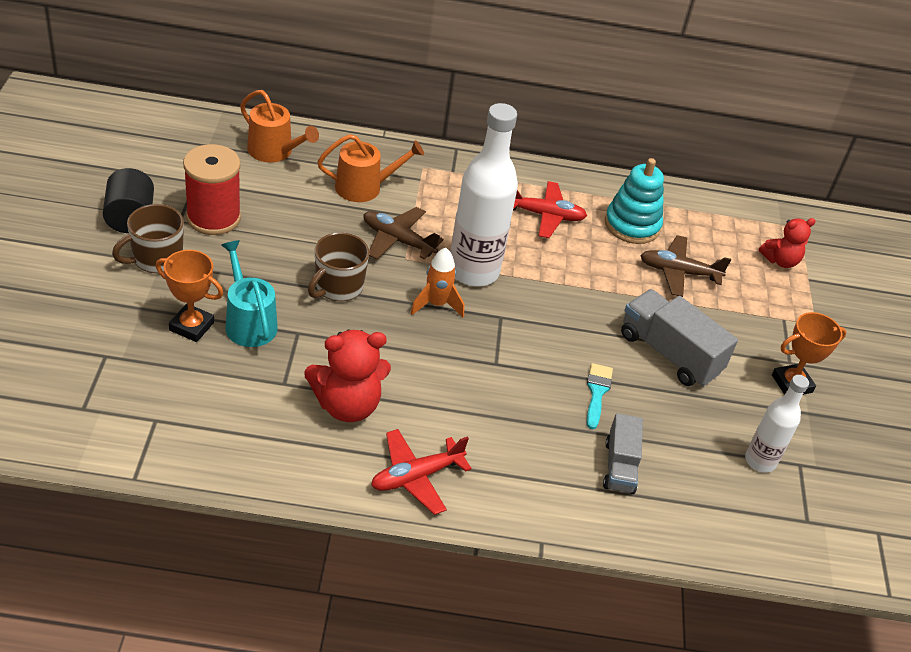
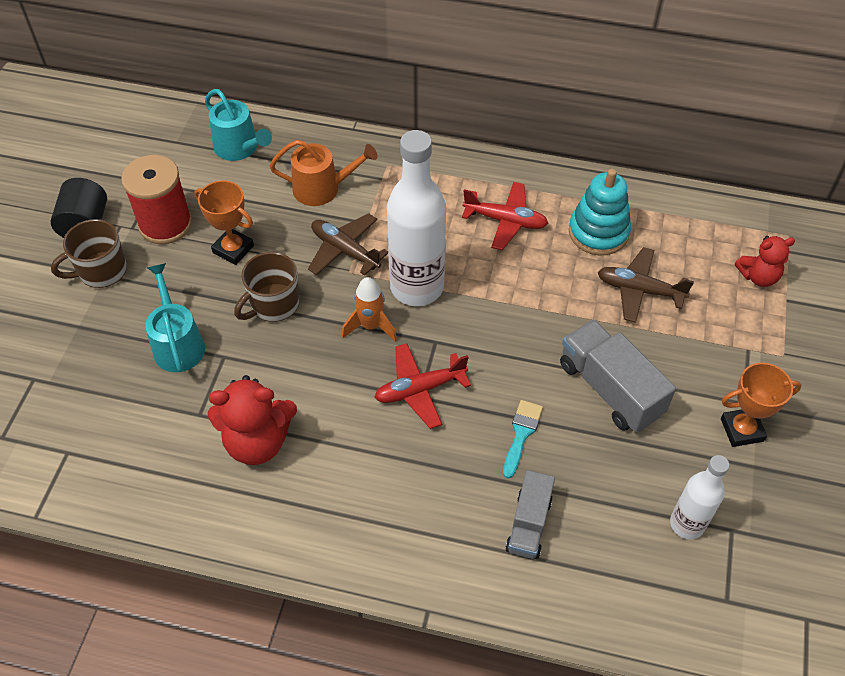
camera: 15 degrees right, 10 degrees up
orange trophy [156,250,223,342] -> orange trophy moved to [194,181,254,265]
orange watering can [240,90,319,163] -> turquoise watering can [205,89,272,161]
red plane [371,429,472,515] -> red plane moved to [374,343,471,429]

